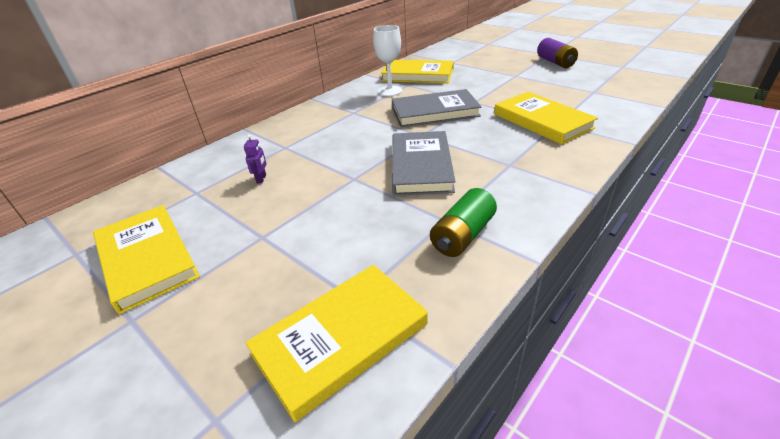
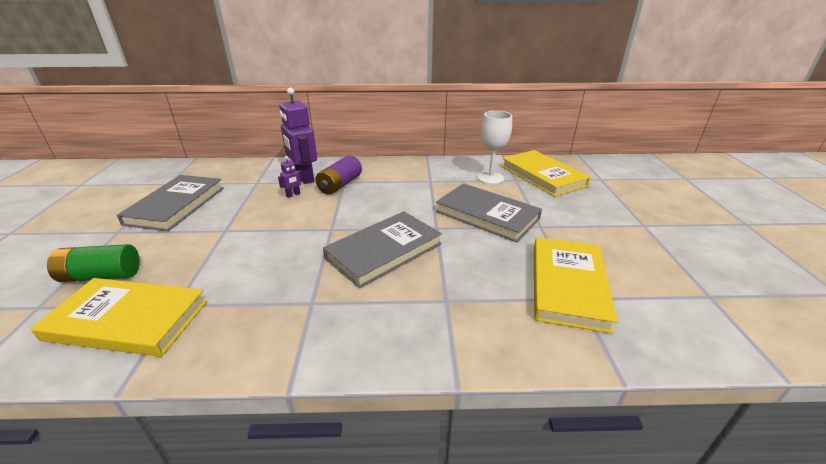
camera: 45 degrees right, 5 degrees down
yellow book [93,205,200,314] -> grey book [117,175,224,231]
green battery [430,188,497,257] -> green battery moved to [47,244,140,282]
purple battery [537,38,578,68] -> purple battery moved to [315,155,362,195]
none -> purple robot [279,88,317,184]

